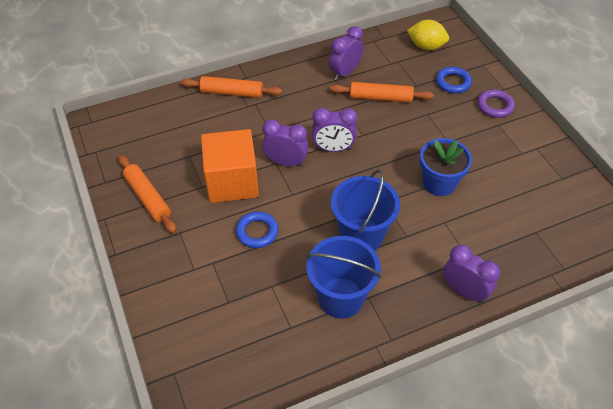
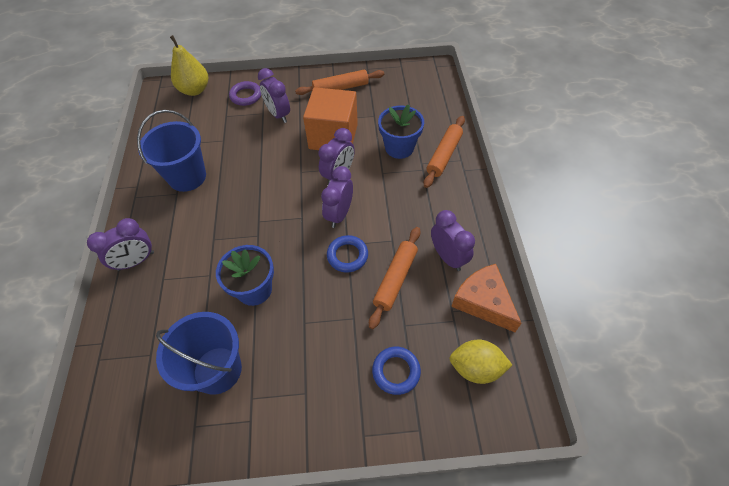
camera: 110 degrees right, 5 degrees up
blue ring [236,212,278,248] -> blue ring moved to [327,235,368,273]
blue bucket [331,169,400,251] -> blue bucket moved to [156,312,242,395]
yellow lemon [407,20,449,50] -> yellow lemon turned 60 degrees clockwise [449,340,512,384]
purple ring [478,90,515,118] -> purple ring moved to [229,81,261,106]
none -> yellow pear [170,35,208,96]
none -> purple clock [258,68,290,123]
none -> blue flower pot [378,104,424,159]
none -> orange cheese [451,264,522,332]

